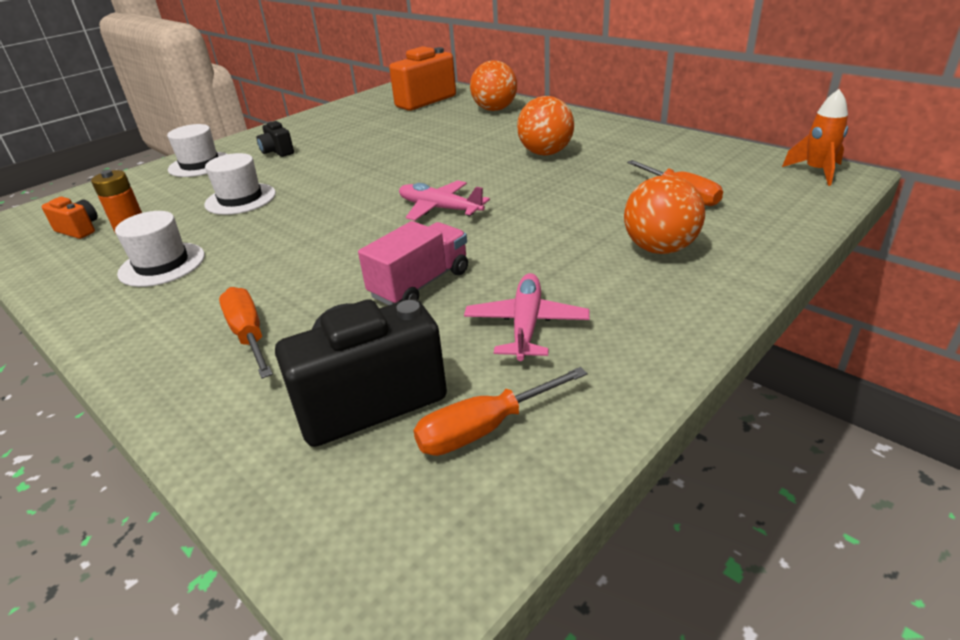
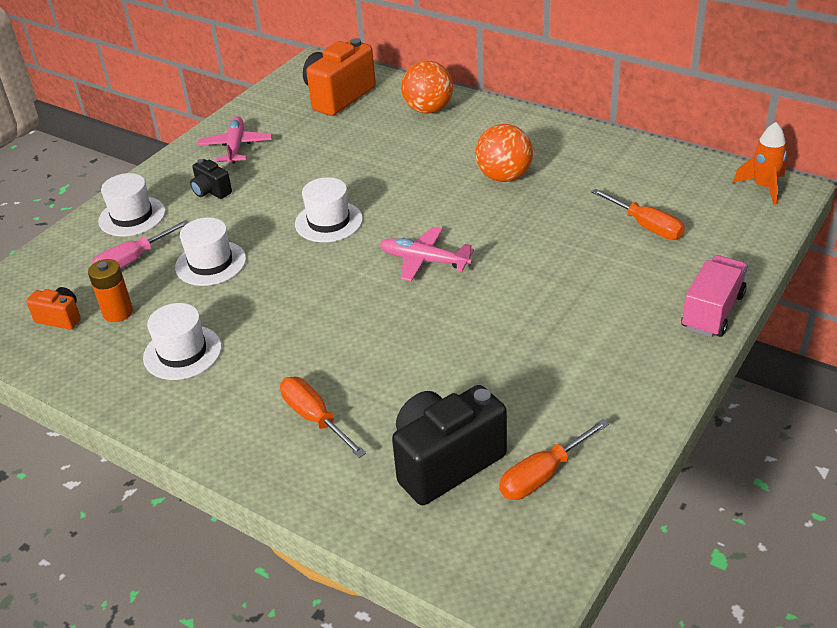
camera: 10 degrees left, 5 degrees up
pink truck [358,221,468,305] -> pink truck moved to [681,255,748,337]
pink plane [464,273,589,361] -> pink plane moved to [197,116,272,164]
orange ball [624,175,705,254] -> none
none -> pink screwdriver [91,220,189,269]
none -> white hat [295,177,363,242]

